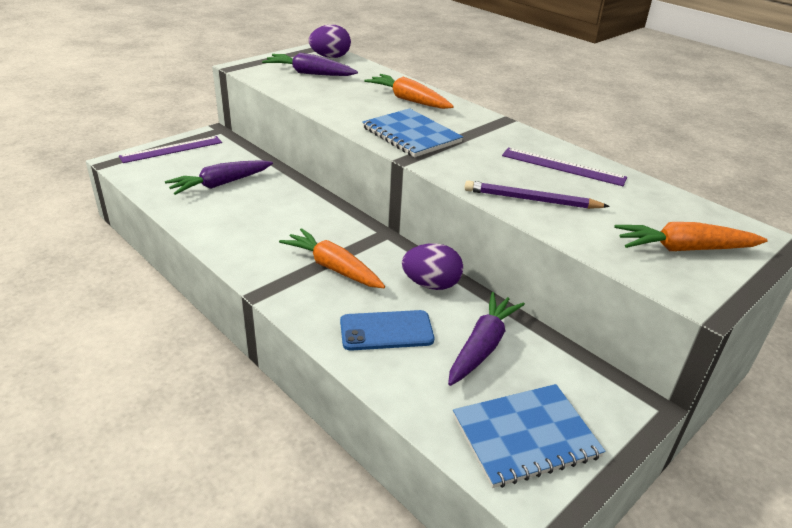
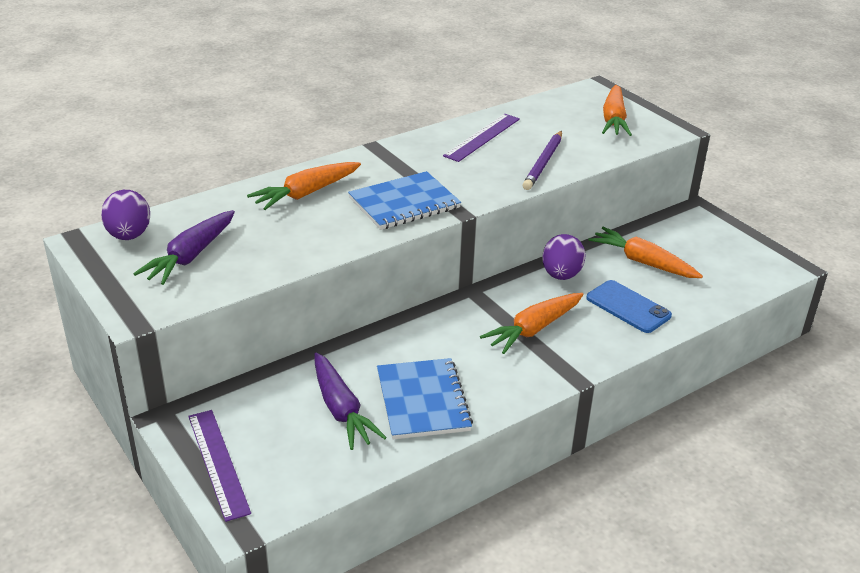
camera: 80 degrees left, 0 degrees up
blue phone [340,310,434,351] -> blue phone turned 45 degrees counterclockwise [586,280,672,333]
purple carrot [448,292,525,386] -> orange carrot [588,227,703,278]
blue notebook [453,384,605,488] -> blue notebook moved to [377,358,473,439]

